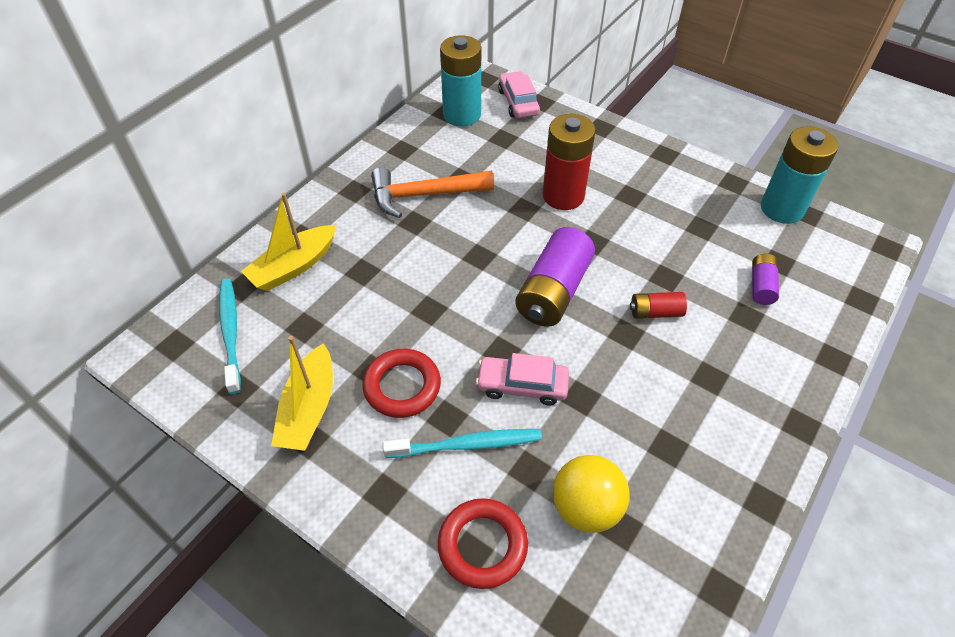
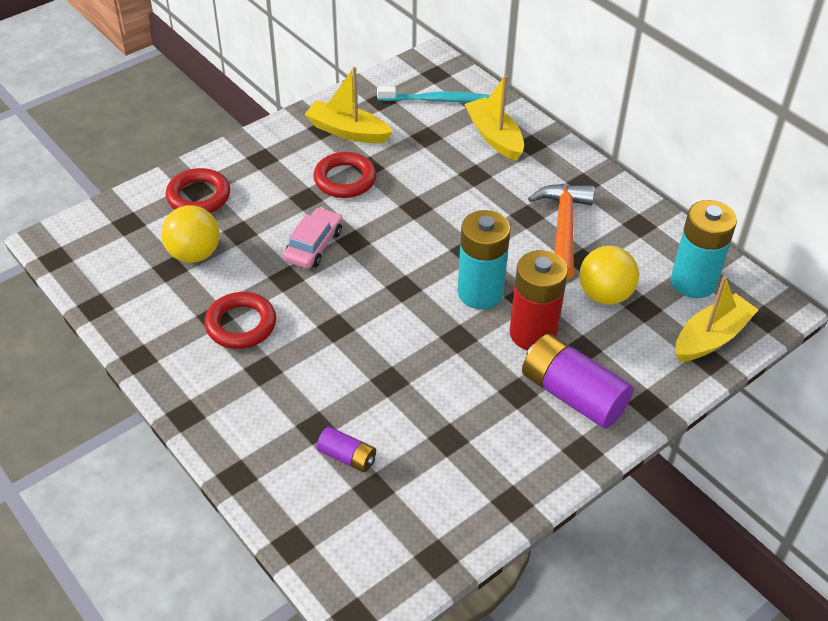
camera: 105 degrees right, 5 degrees down
turquoise toothbrush [383,429,542,458] -> none
pink car [498,71,540,118] -> yellow boat [676,276,758,362]
purple battery [515,227,595,327] -> purple battery moved to [522,334,633,429]
red battery [630,292,687,319] -> none
turquoise battery [761,126,838,224] -> turquoise battery moved to [457,210,511,309]
none -> red ring [204,292,276,349]
none -> yellow ball [579,246,639,305]

